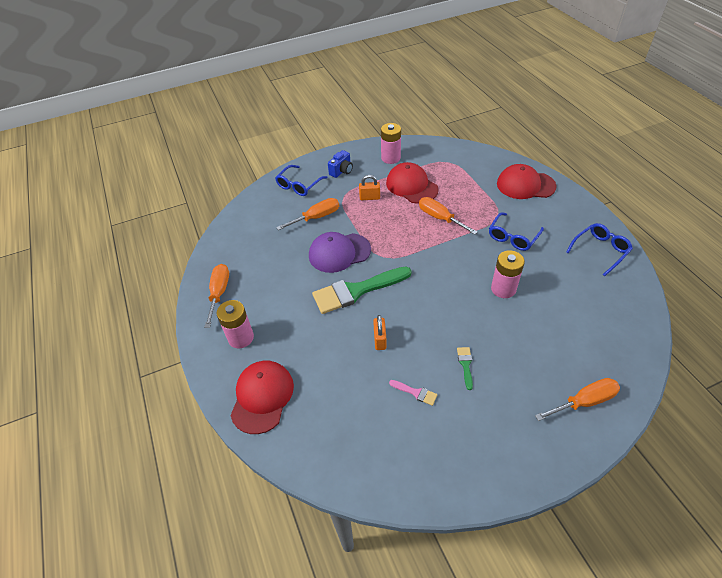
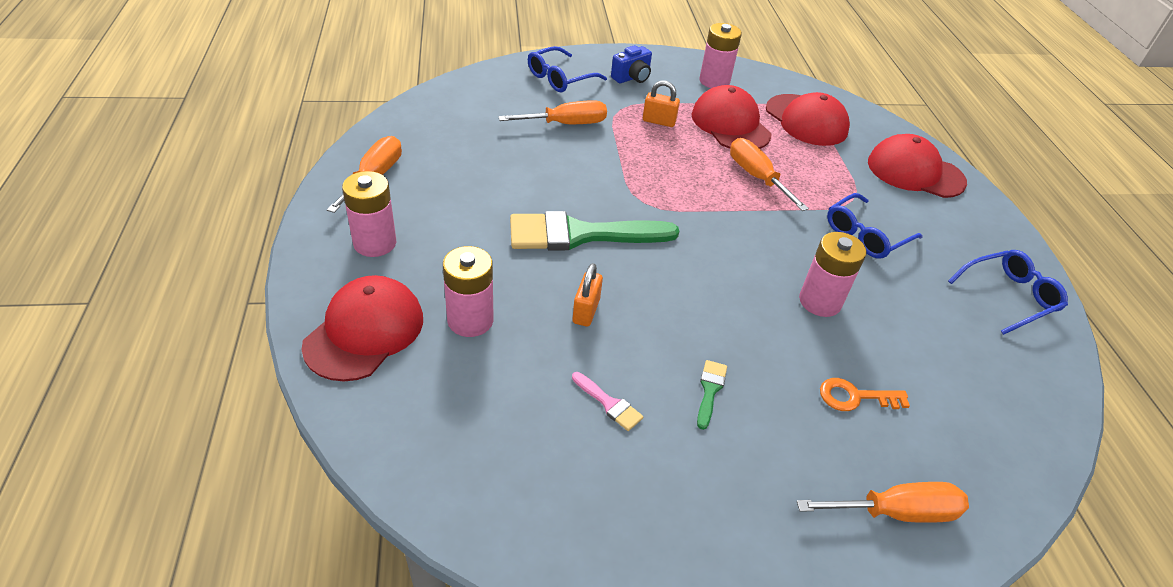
camera: 10 degrees right, 5 degrees down
purple cap [309,232,371,273] -> none
none -> pink battery [443,246,494,337]
none -> red cap [766,92,850,146]
none -> orange key [820,378,910,411]

